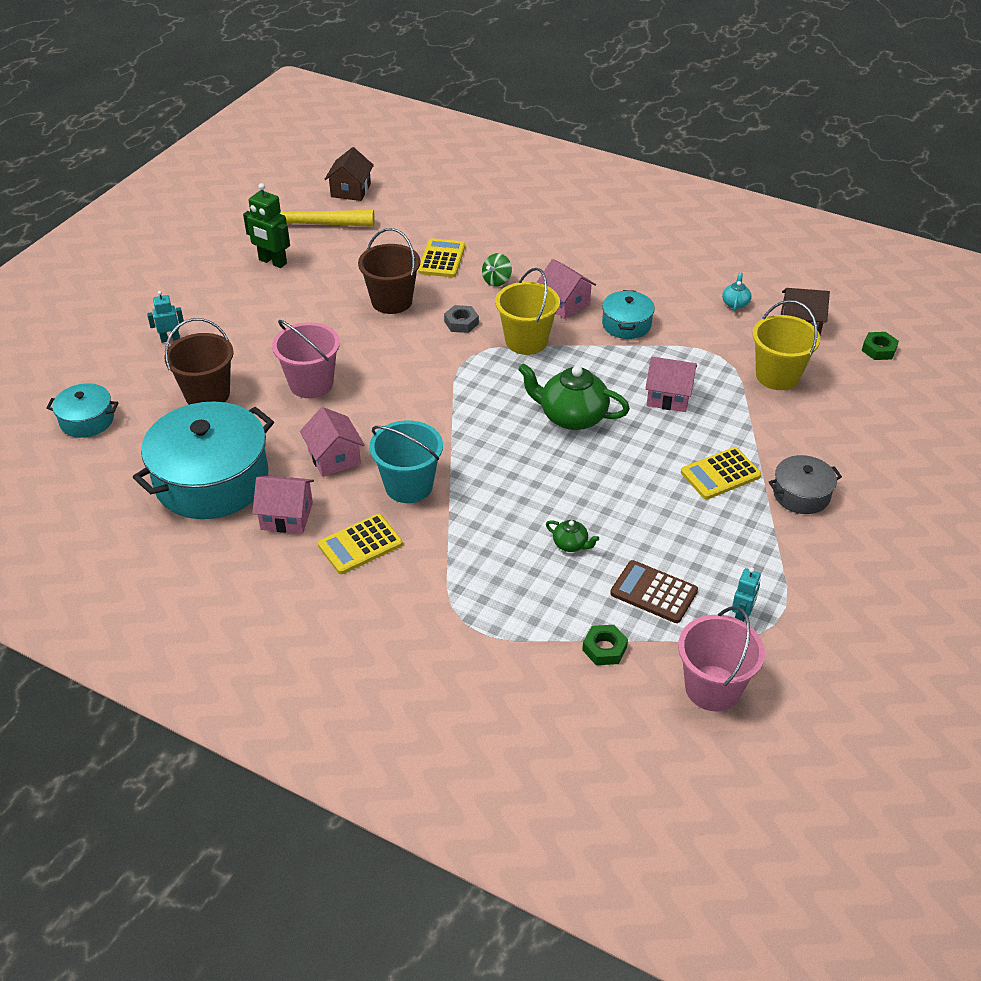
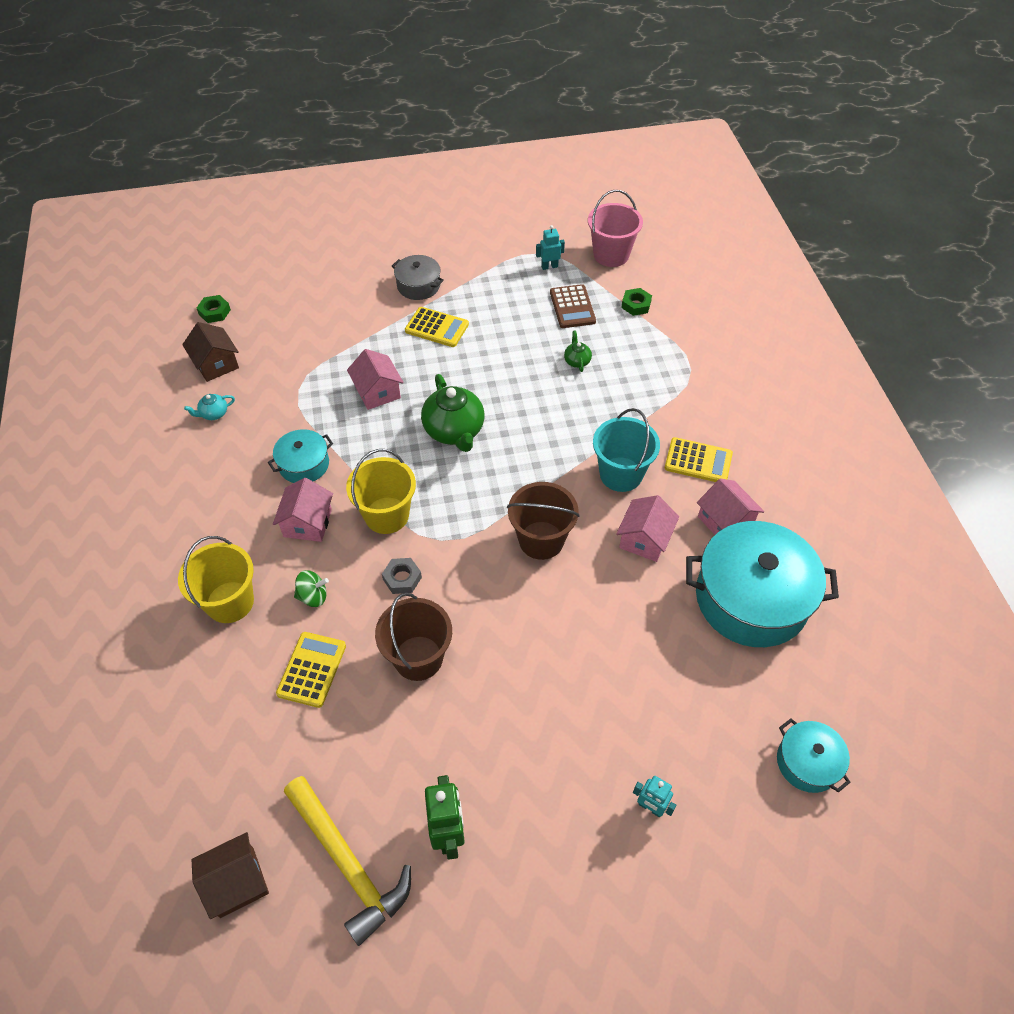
camera: 130 degrees left, 10 degrees up
brown bucket [164,318,234,405] -> brown bucket moved to [507,482,580,560]
pink bucket [272,320,340,398] -> none
yellow calculator [418,238,465,277] -> yellow calculator turned 135 degrees clockwise [276,632,346,708]
yellow bucket [752,300,820,390] -> yellow bucket moved to [178,536,254,623]

